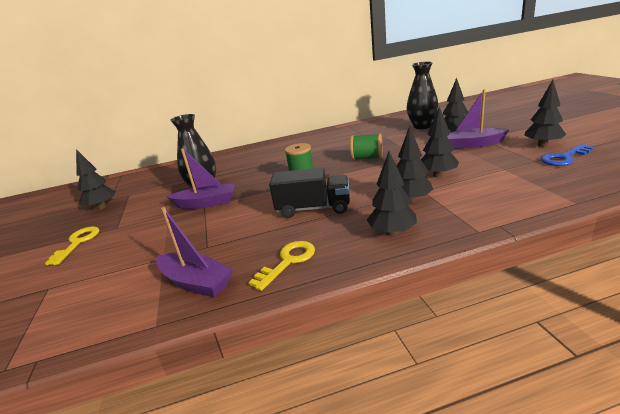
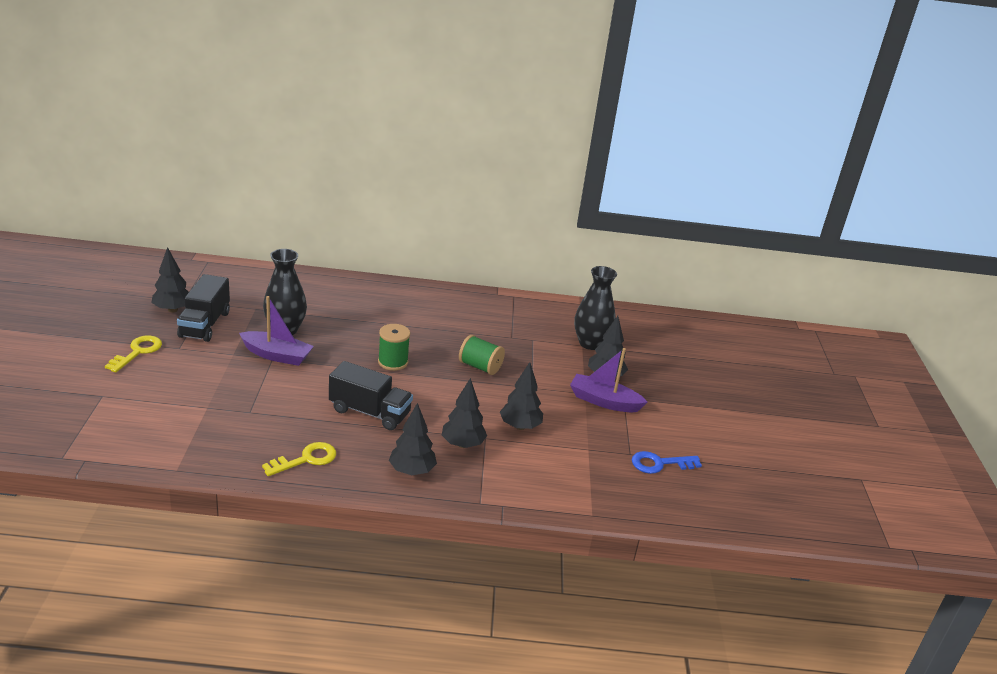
camera: 10 degrees right, 5 degrees up
purple boat [156,207,233,297] -> none
black tree [524,80,566,147] -> none
none -> black truck [177,274,230,342]

